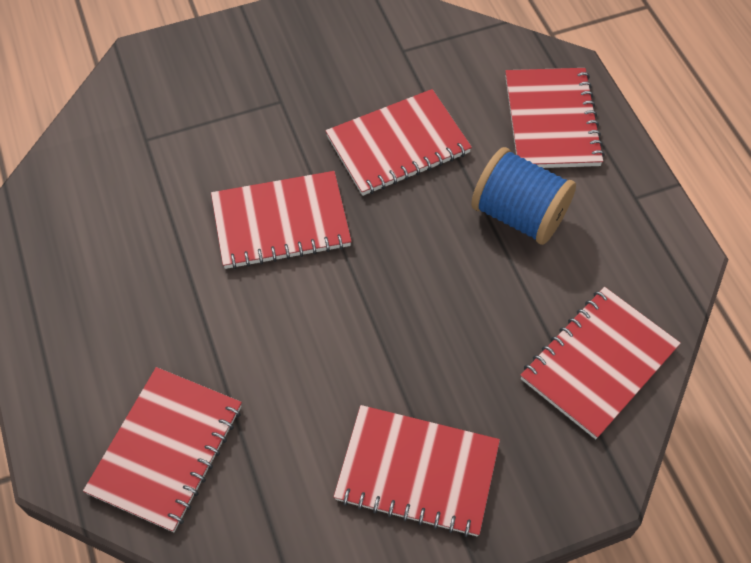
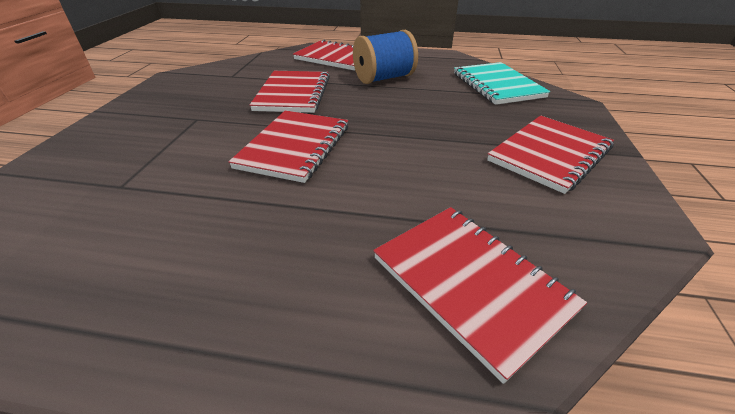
camera: 60 degrees left, 20 degrees down
red notebook [520,287,681,439] -> turquoise notebook [454,62,550,105]

